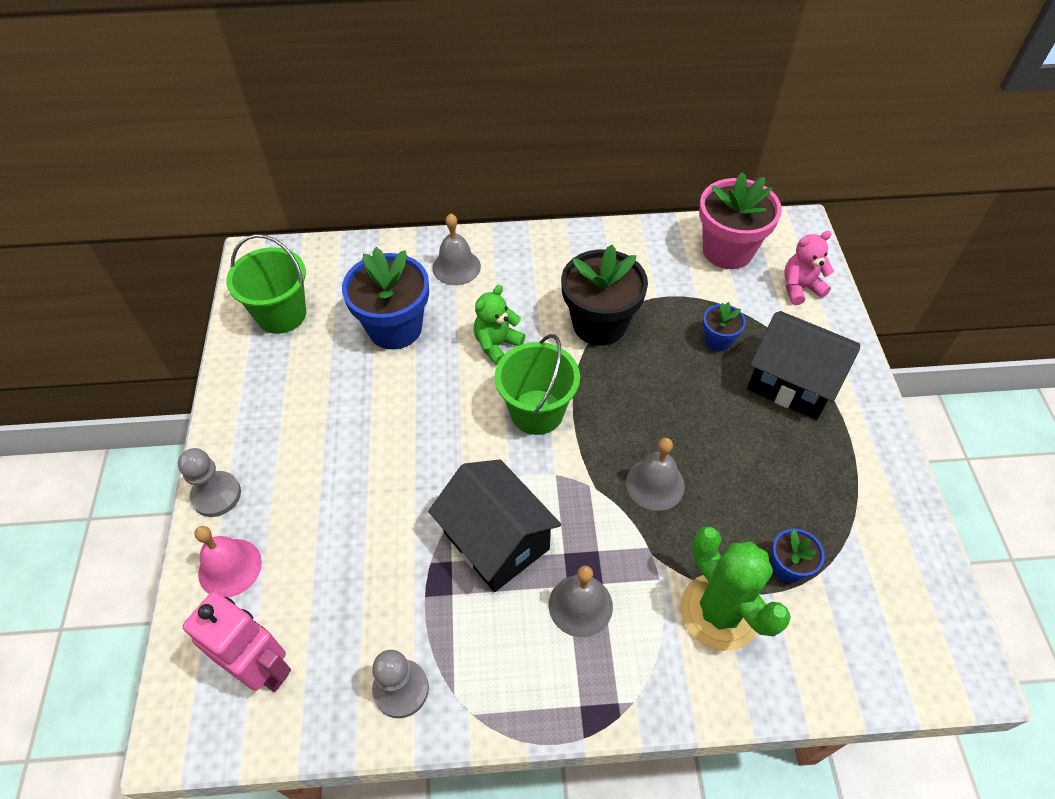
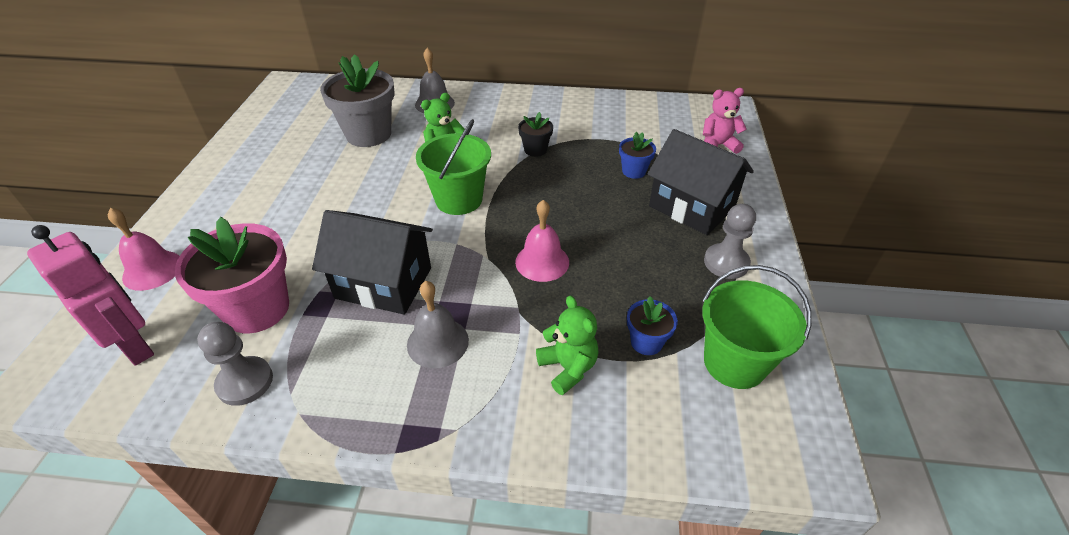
camera: 10 degrees right, 10 degrees down
grey pawn [178,448,241,517] -> grey pawn moved to [704,204,756,279]
green bucket [226,234,306,334] -> green bucket moved to [702,265,811,389]
blue flower pot [342,247,429,349] -> grey flower pot [320,54,395,147]
black house [428,459,561,592] -> black house turned 45 degrees counterclockwise [312,210,433,315]
black flower pot [561,245,648,346] -> black flower pot [518,112,553,157], size x0.49
grey bell [626,438,685,511] -> pink bell [515,200,569,282]
green cactus [680,526,791,651] -> green teddy bear [536,295,599,395]
pink flower pot [699,172,782,269] -> pink flower pot moved to [175,217,289,334]

